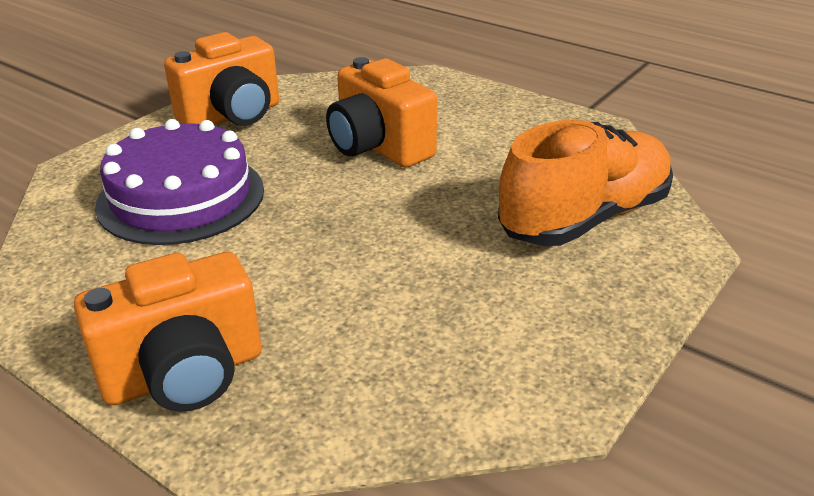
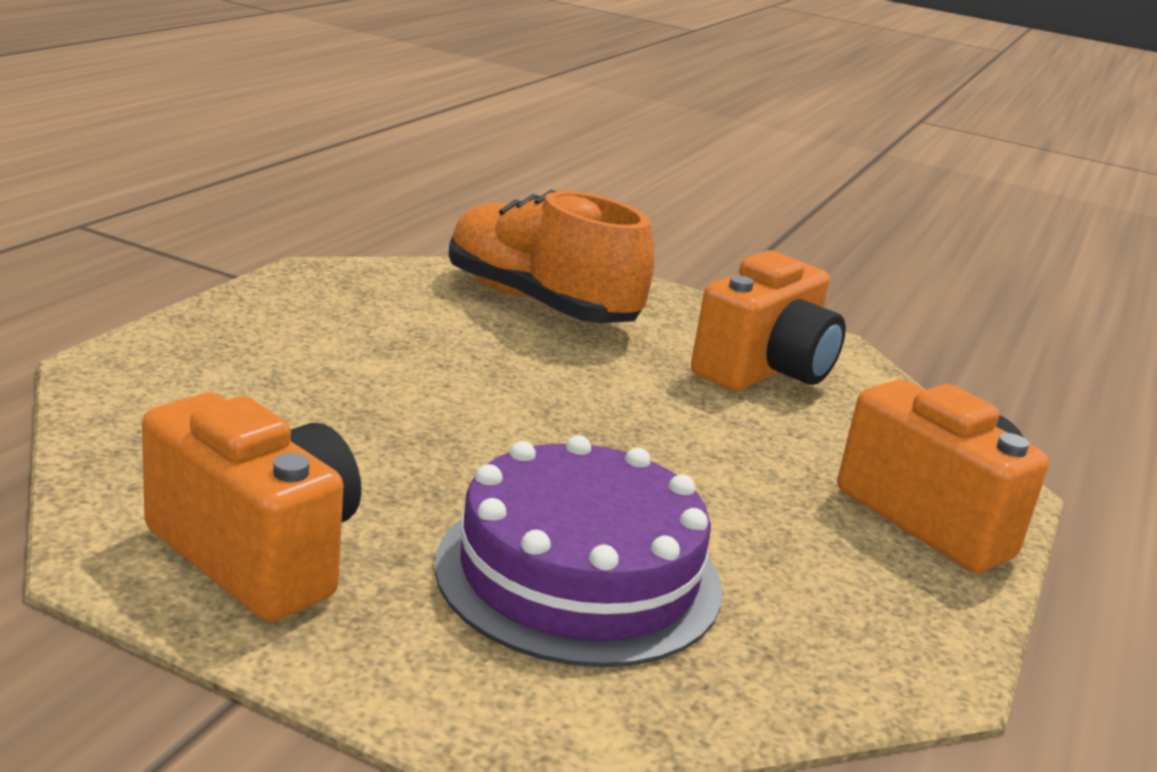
camera: 105 degrees left, 10 degrees down
orange camera [326,57,437,168] -> orange camera moved to [691,250,846,391]

